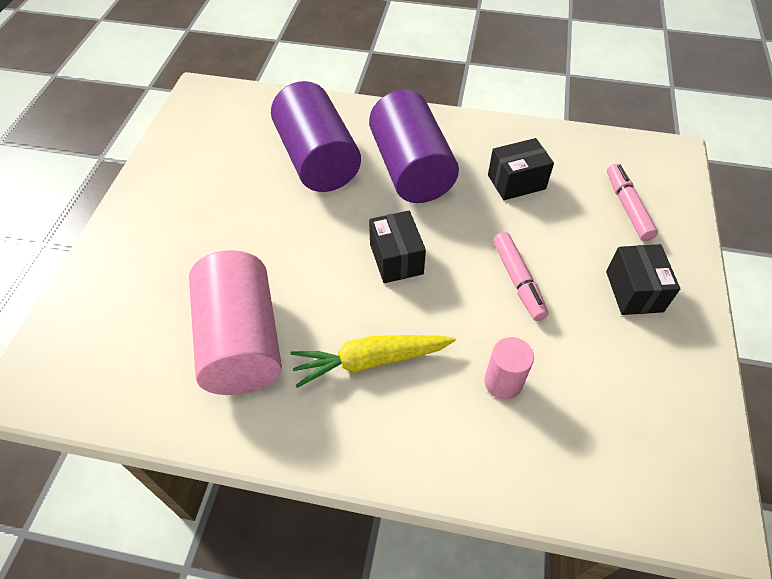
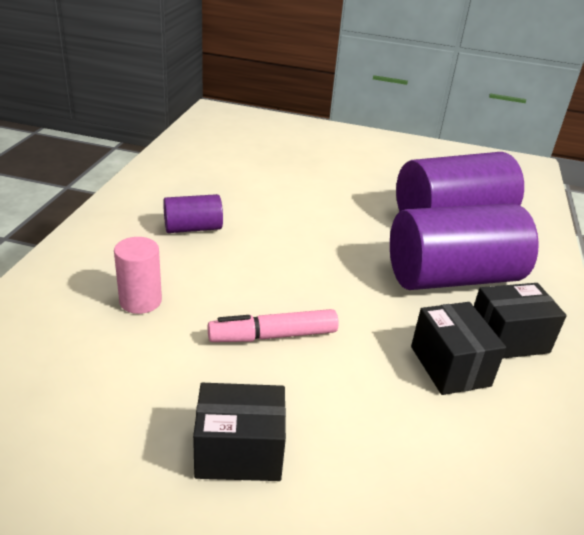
camera: 90 degrees right, 20 degrees down
pink cylinder [189,250,282,395] -> none
yellow carrot [290,335,456,388] -> purple cylinder [163,194,223,233]
black box [369,211,426,283] -> black box moved to [474,283,567,359]
pink marker [607,164,658,241] -> none

